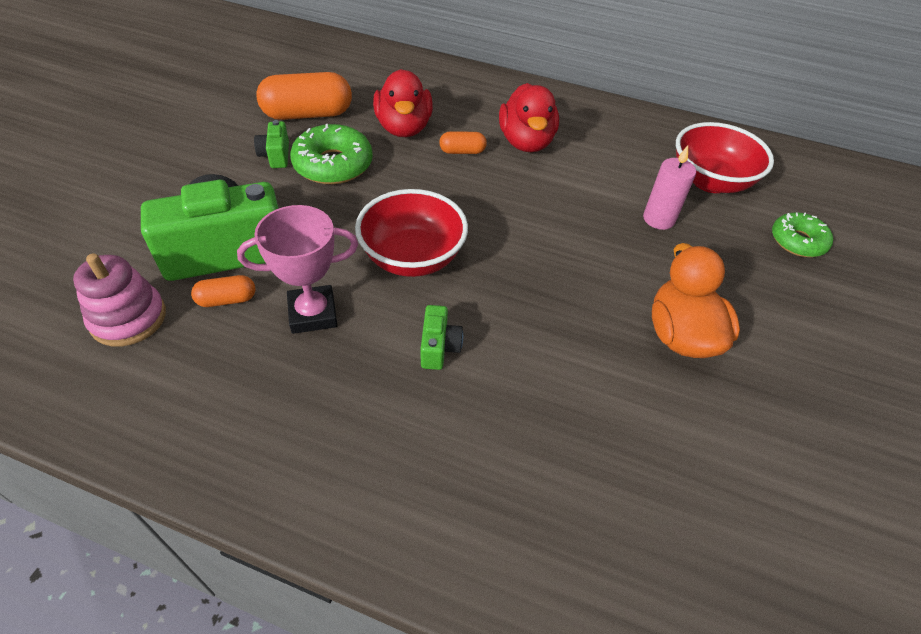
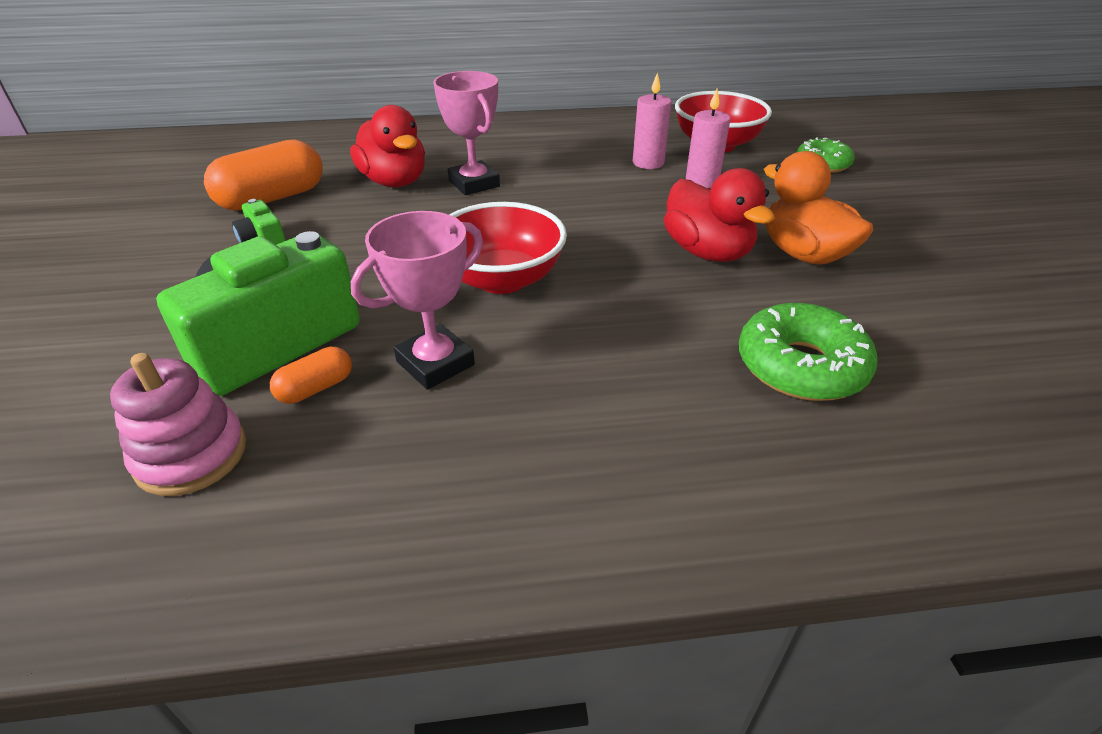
camera: 25 degrees left, 10 degrees down
green donut [290,124,373,184] -> green donut moved to [739,303,878,401]
green camera [421,305,463,370] -> none
orange capsule [439,131,487,154] -> pink trophy [433,71,500,195]
red duck [499,83,559,152] -> red duck moved to [664,168,775,262]
none -> pink candle [633,72,672,169]

